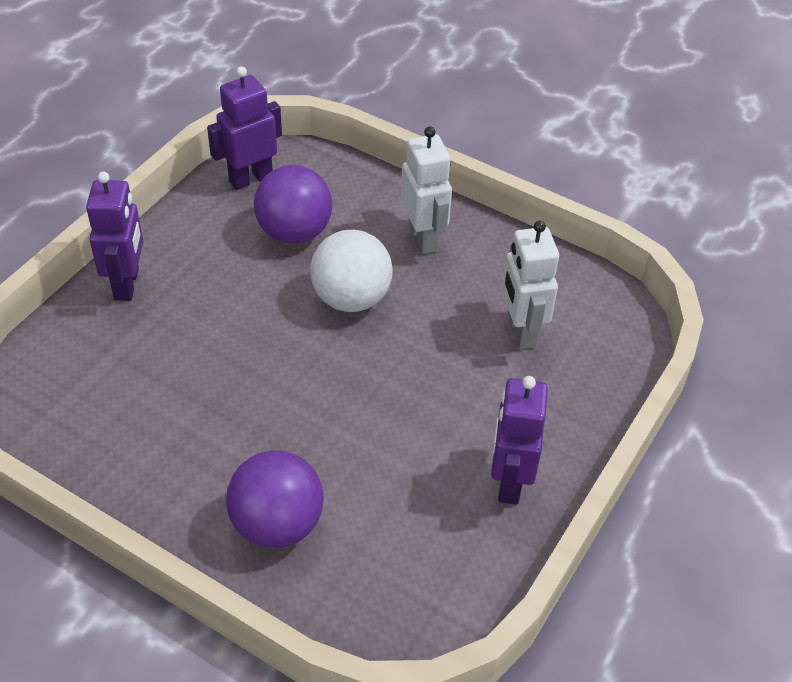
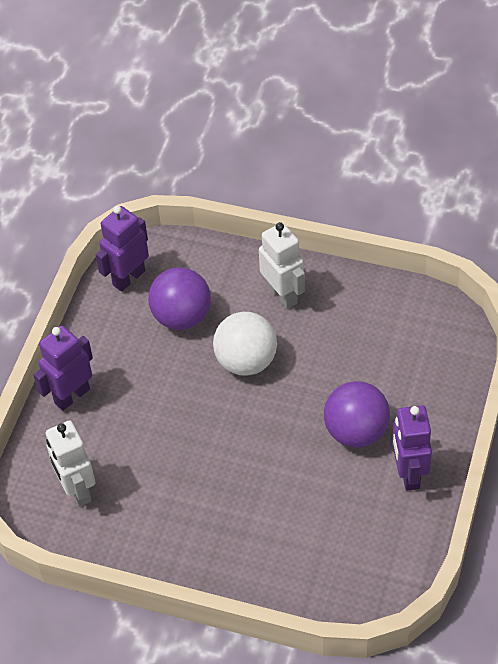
camera: 10 degrees left, 5 degrees up
purple robot [86,171,143,301] -> purple robot turned 120 degrees counterclockwise [33,326,93,411]
purple ball [226,450,324,548] -> purple ball moved to [324,381,390,448]
white robot [502,221,559,349] -> white robot moved to [46,421,95,507]

